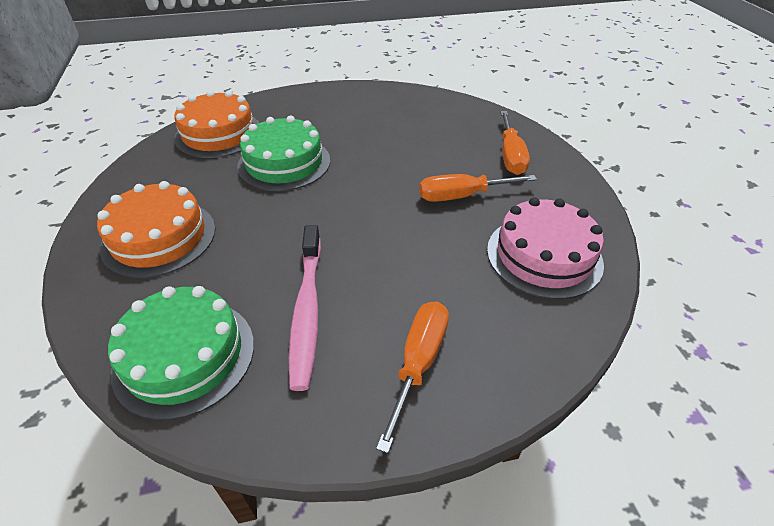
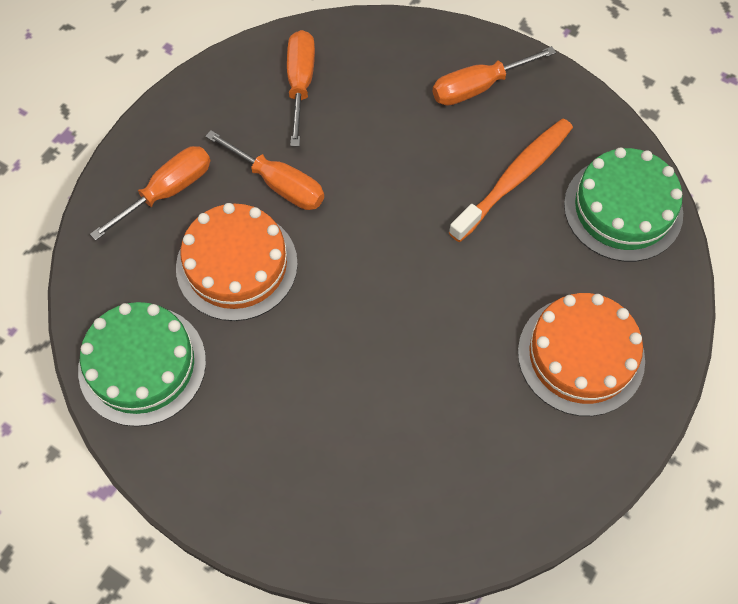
camera: 135 degrees left, 20 degrees up
orange cake [174,90,260,158] -> orange cake moved to [176,203,298,321]
green cake [237,116,330,191] -> green cake moved to [78,302,206,427]
pink toothbrush [289,225,321,391] -> orange toothbrush [448,119,573,242]
pink cake [487,197,604,299] -> orange screwdriver [287,30,315,146]

